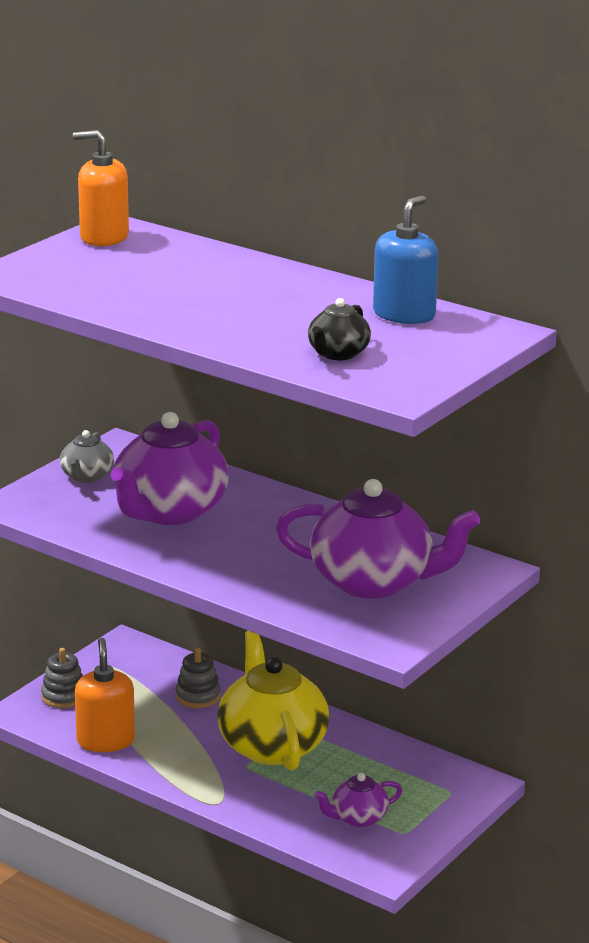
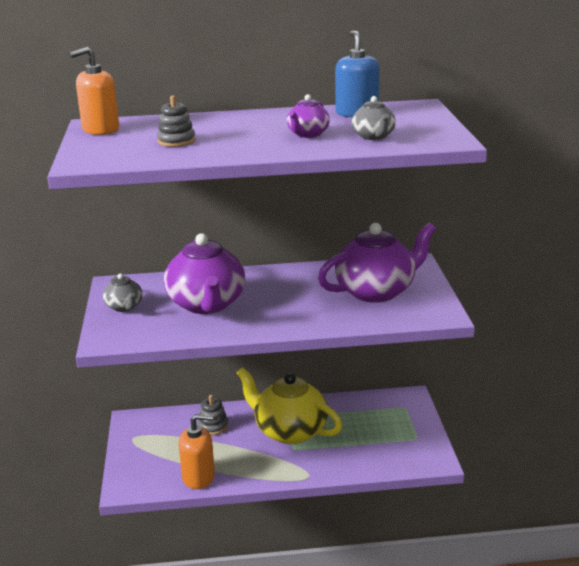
camera: 40 degrees left, 0 degrees up
grey stacking toy [41,648,83,708] -> grey stacking toy moved to [157,95,195,147]
orange soap dispenser [75,638,135,752] -> orange soap dispenser turned 135 degrees clockwise [179,414,215,489]
black teapot [308,298,371,360] -> grey teapot [352,96,396,140]
purple teapot [314,773,402,827] -> purple teapot moved to [287,94,330,138]

